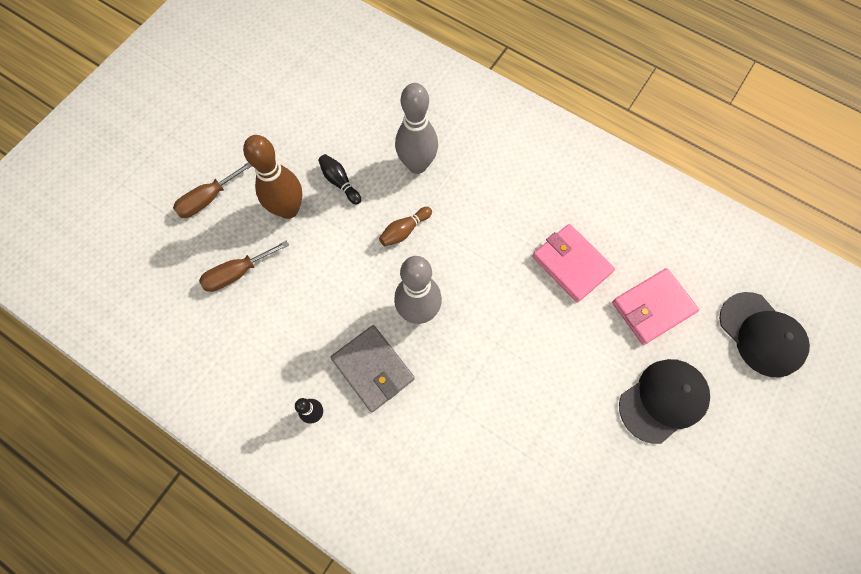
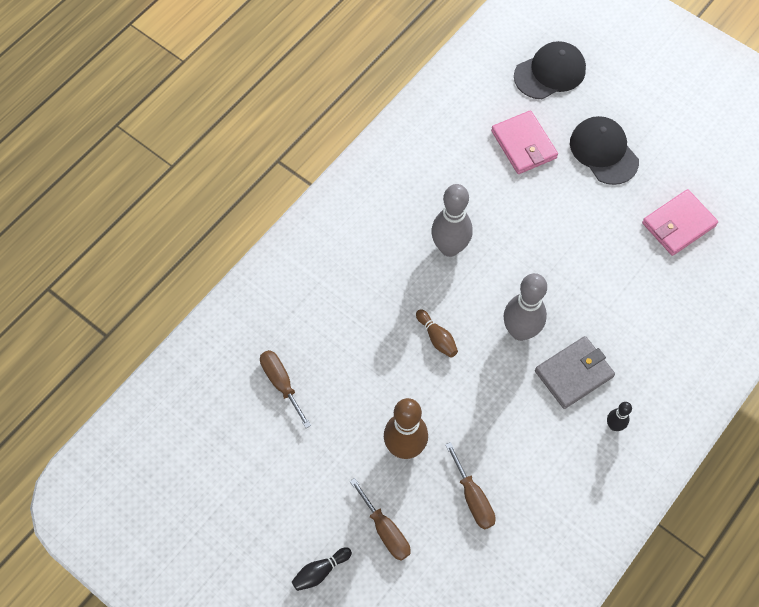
camera: 85 degrees left, 5 degrees down
black bowling pin [318,154,361,205] -> black bowling pin moved to [292,547,352,591]
grey bowling pin [395,83,438,174] -> grey bowling pin moved to [431,184,472,257]
pink wallet [532,224,615,302] -> pink wallet moved to [642,189,718,256]
none -> brown screwdriver [260,350,311,428]

